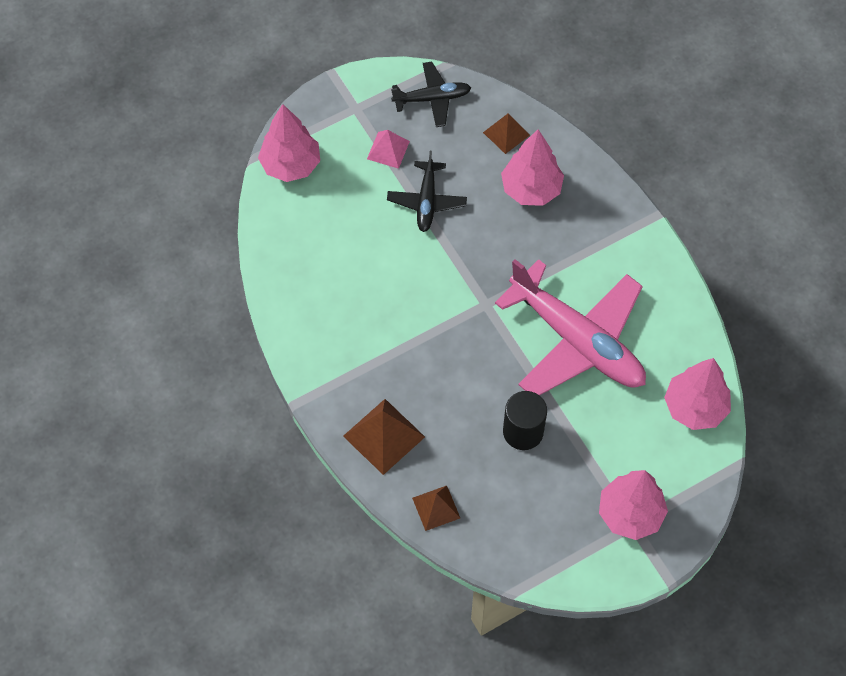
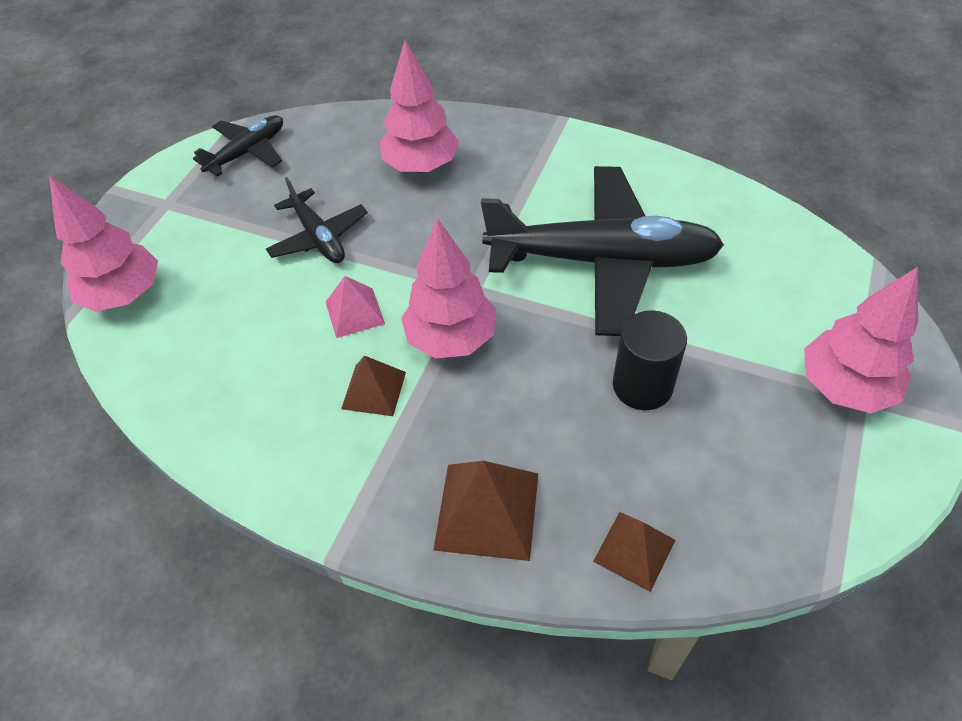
camera: 35 degrees left, 10 degrees down
pink pyramid [367,130,410,169] -> pink pyramid moved to [326,276,385,338]
brown pyramid [483,113,530,154] -> brown pyramid moved to [341,355,406,416]
pink plane [495,259,646,395] -> black plane [481,166,724,336]
pink tree [664,358,731,430] -> pink tree moved to [401,218,496,359]

